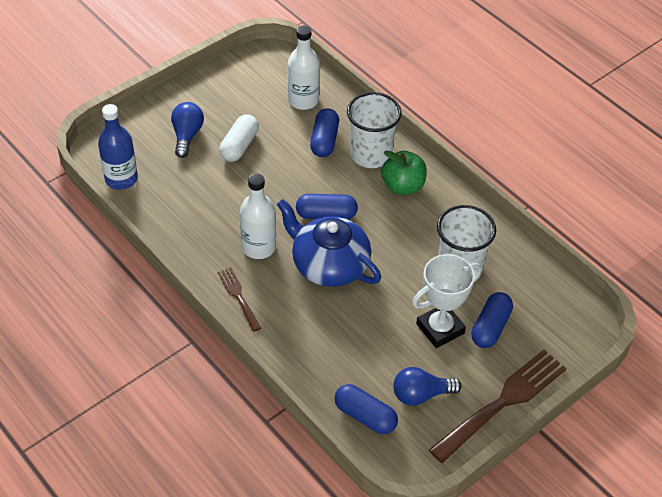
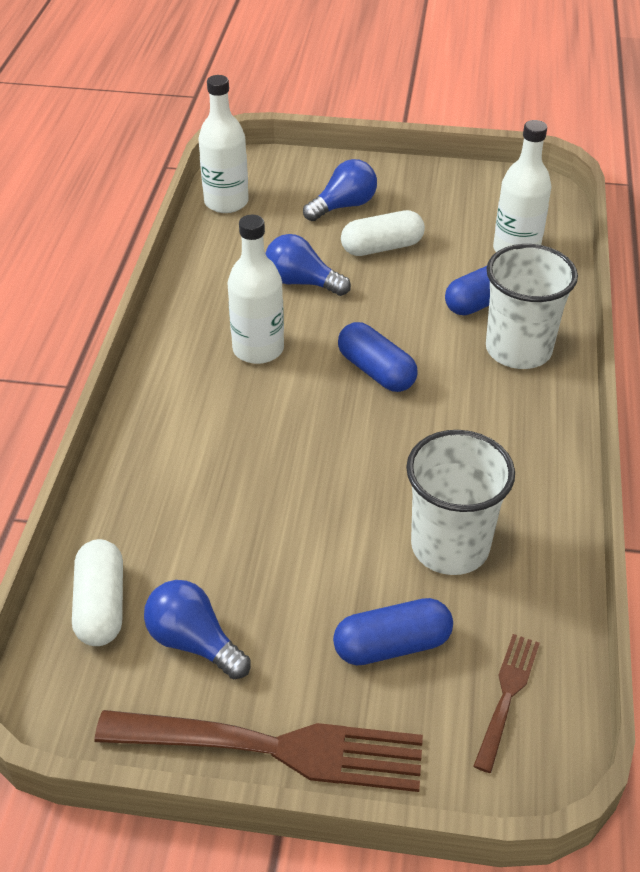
camera: 50 degrees right, 5 degrees down
blue bottle [98,104,138,190] -> white bottle [198,75,249,213]
brown fork [218,267,261,332] -> brown fork moved to [473,634,540,773]
blue teapot [277,199,381,287] -> none
blue capsule [334,384,398,434] -> white capsule [72,539,123,646]
green apple [381,151,427,195] -> none
white trophy [412,254,481,348] -> none
none -> blue light bulb [265,234,351,296]

